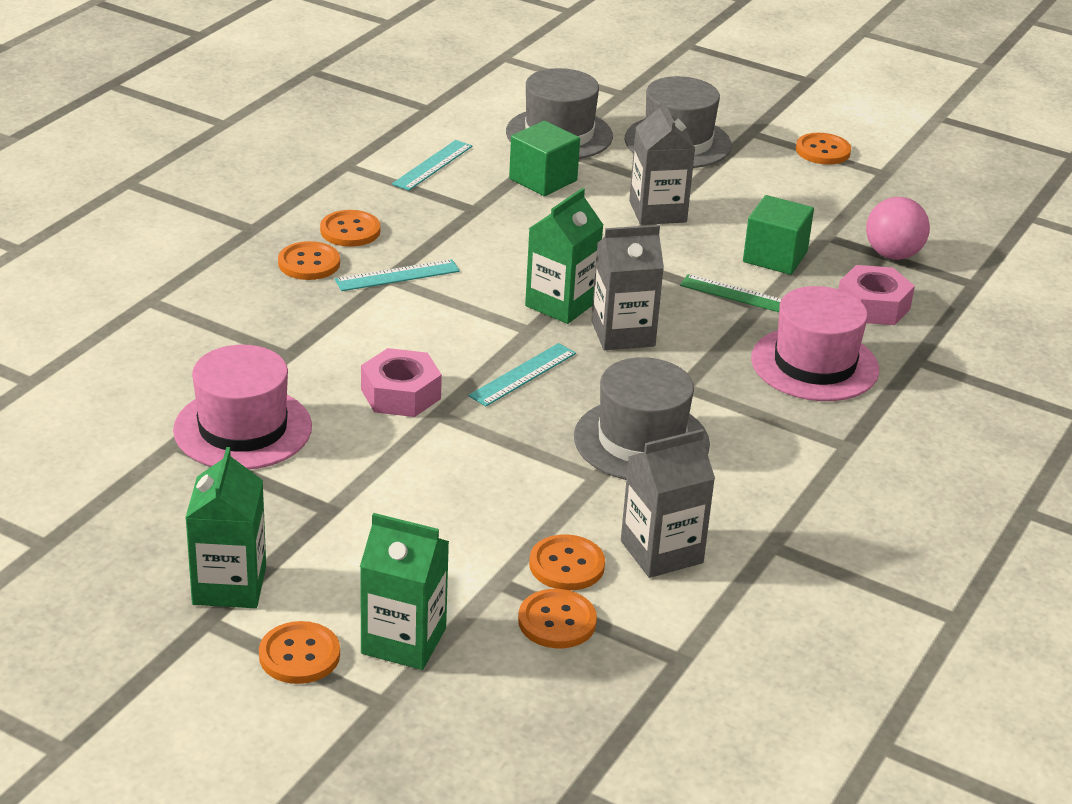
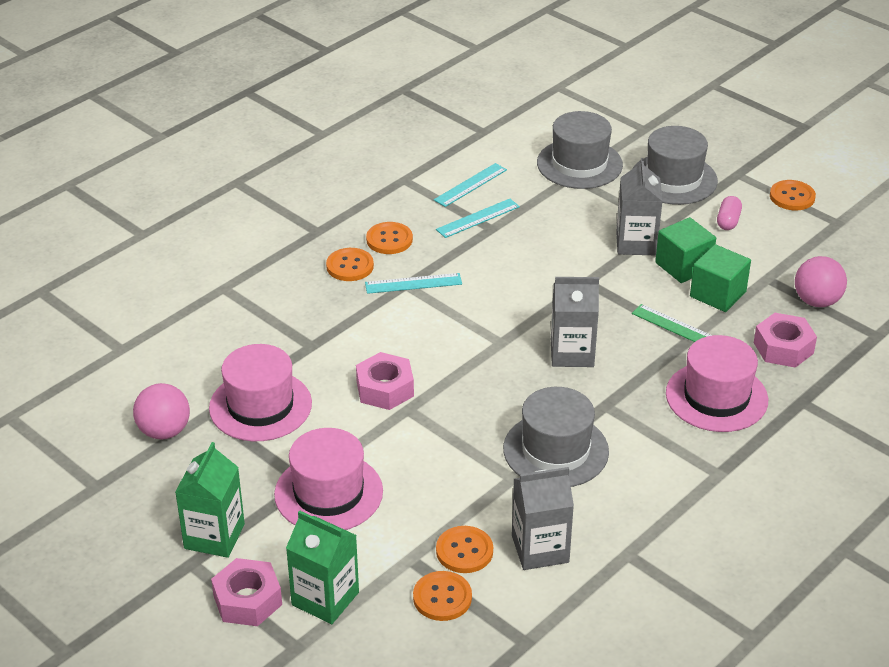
camera: 15 degrees right, 5 degrees up
orange button [259,621,340,684] -> pink nut [211,558,282,626]
turquoise ruler [468,343,576,406] -> turquoise ruler moved to [436,199,520,238]
green cube [509,121,580,196] -> green cube moved to [655,217,716,283]
green carton [525,188,603,324] -> none
none -> pink ball [133,383,190,439]
none -> pink hat [274,428,383,530]
none -> pink capsule [717,196,742,230]

